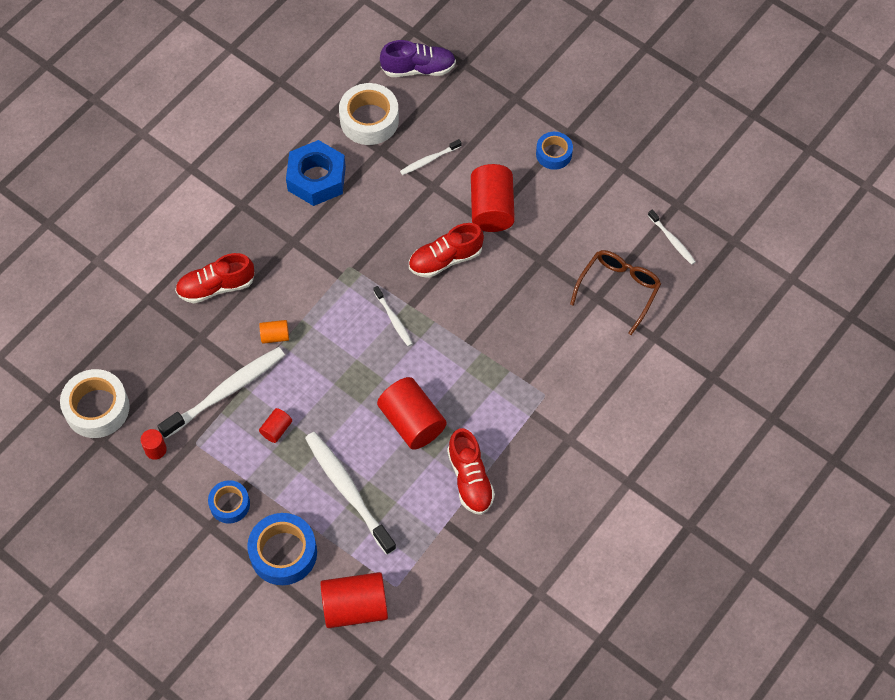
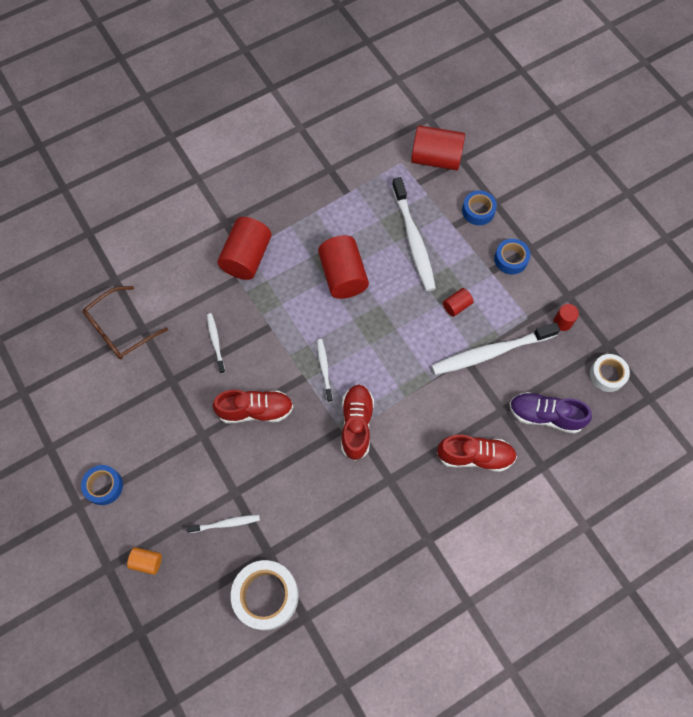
camera: 160 degrees left, 5 degrees up
white tape [60,369,130,438] -> white tape [590,354,630,392], size x0.61
blue tape [247,513,317,585] -> blue tape [462,190,497,225], size x0.61
orange cylinder [259,320,289,344] -> orange cylinder moved to [127,547,162,575]
blue nut [286,140,346,206] -> none
purple shoe [380,40,456,77] -> purple shoe moved to [509,392,592,434]
red shoe [447,428,495,515] -> red shoe moved to [341,385,374,461]
red cylinder [471,164,515,232] -> red cylinder moved to [217,217,272,280]
white toothbrush [648,210,696,265] -> white toothbrush moved to [207,313,225,374]

